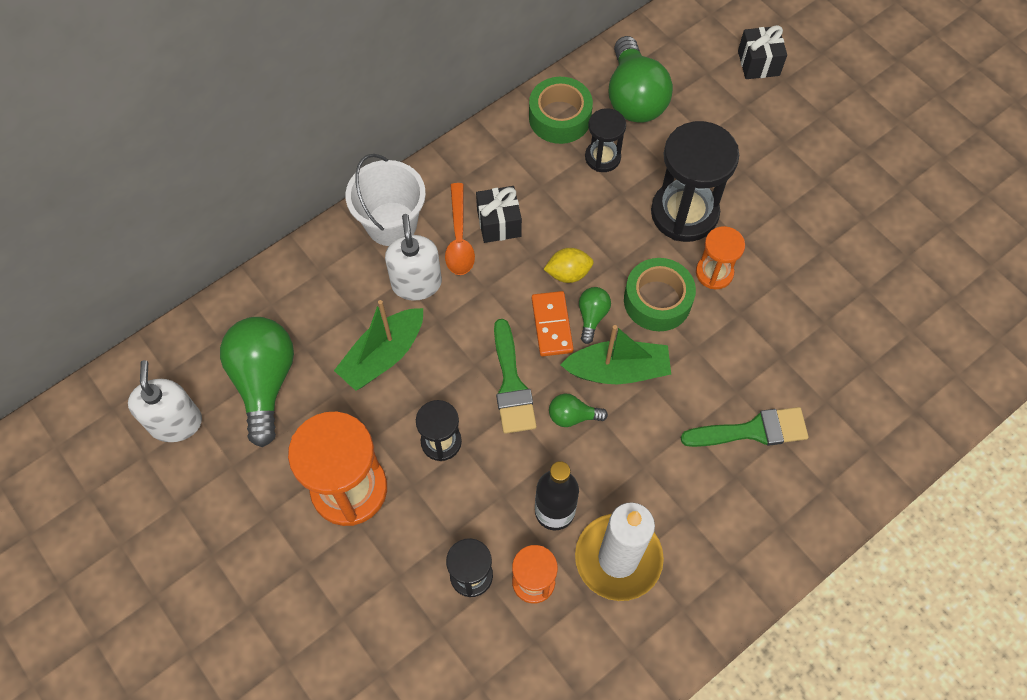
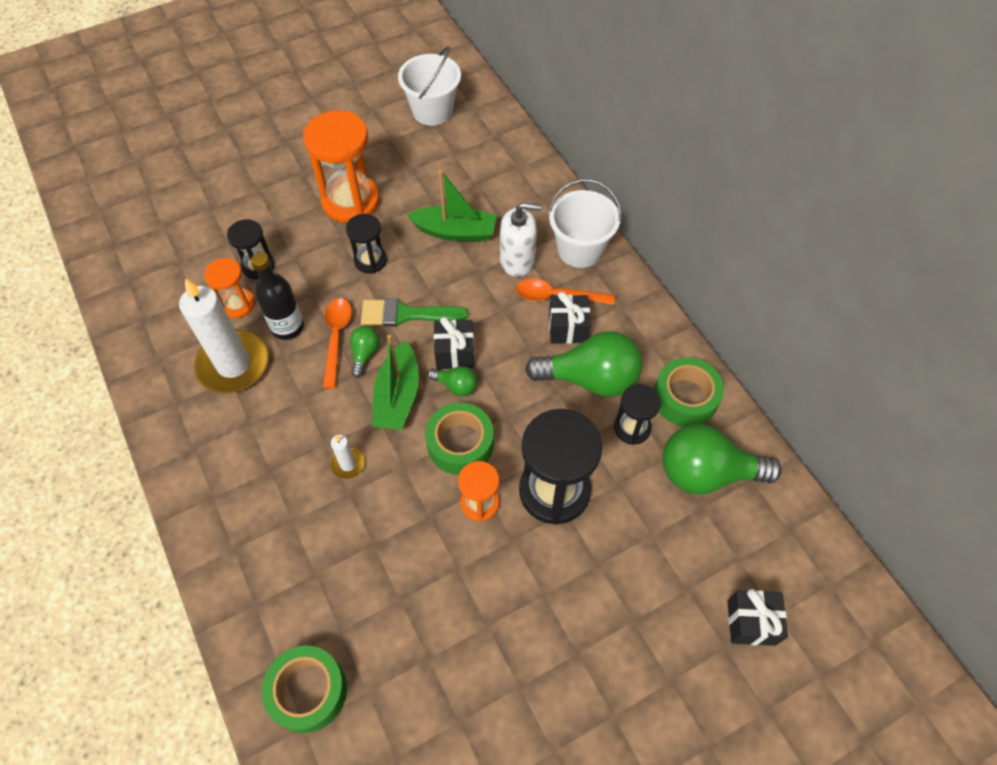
camera: 100 degrees right, 5 degrees down
white soap dispenser [128,360,202,442] -> white bucket [398,46,461,126]
green light bulb [220,317,294,447] -> green light bulb moved to [525,331,642,397]
green boat [334,300,423,391] -> green boat turned 135 degrees clockwise [407,170,497,241]
orange domino [532,291,574,356] -> black gift [434,317,474,369]
yellow lemon [544,248,594,283] -> none
green brush [681,407,809,447] -> none
none -> green tape [262,646,347,733]
none -> orange spoon [323,298,352,389]
none -> white candle [330,435,365,479]

